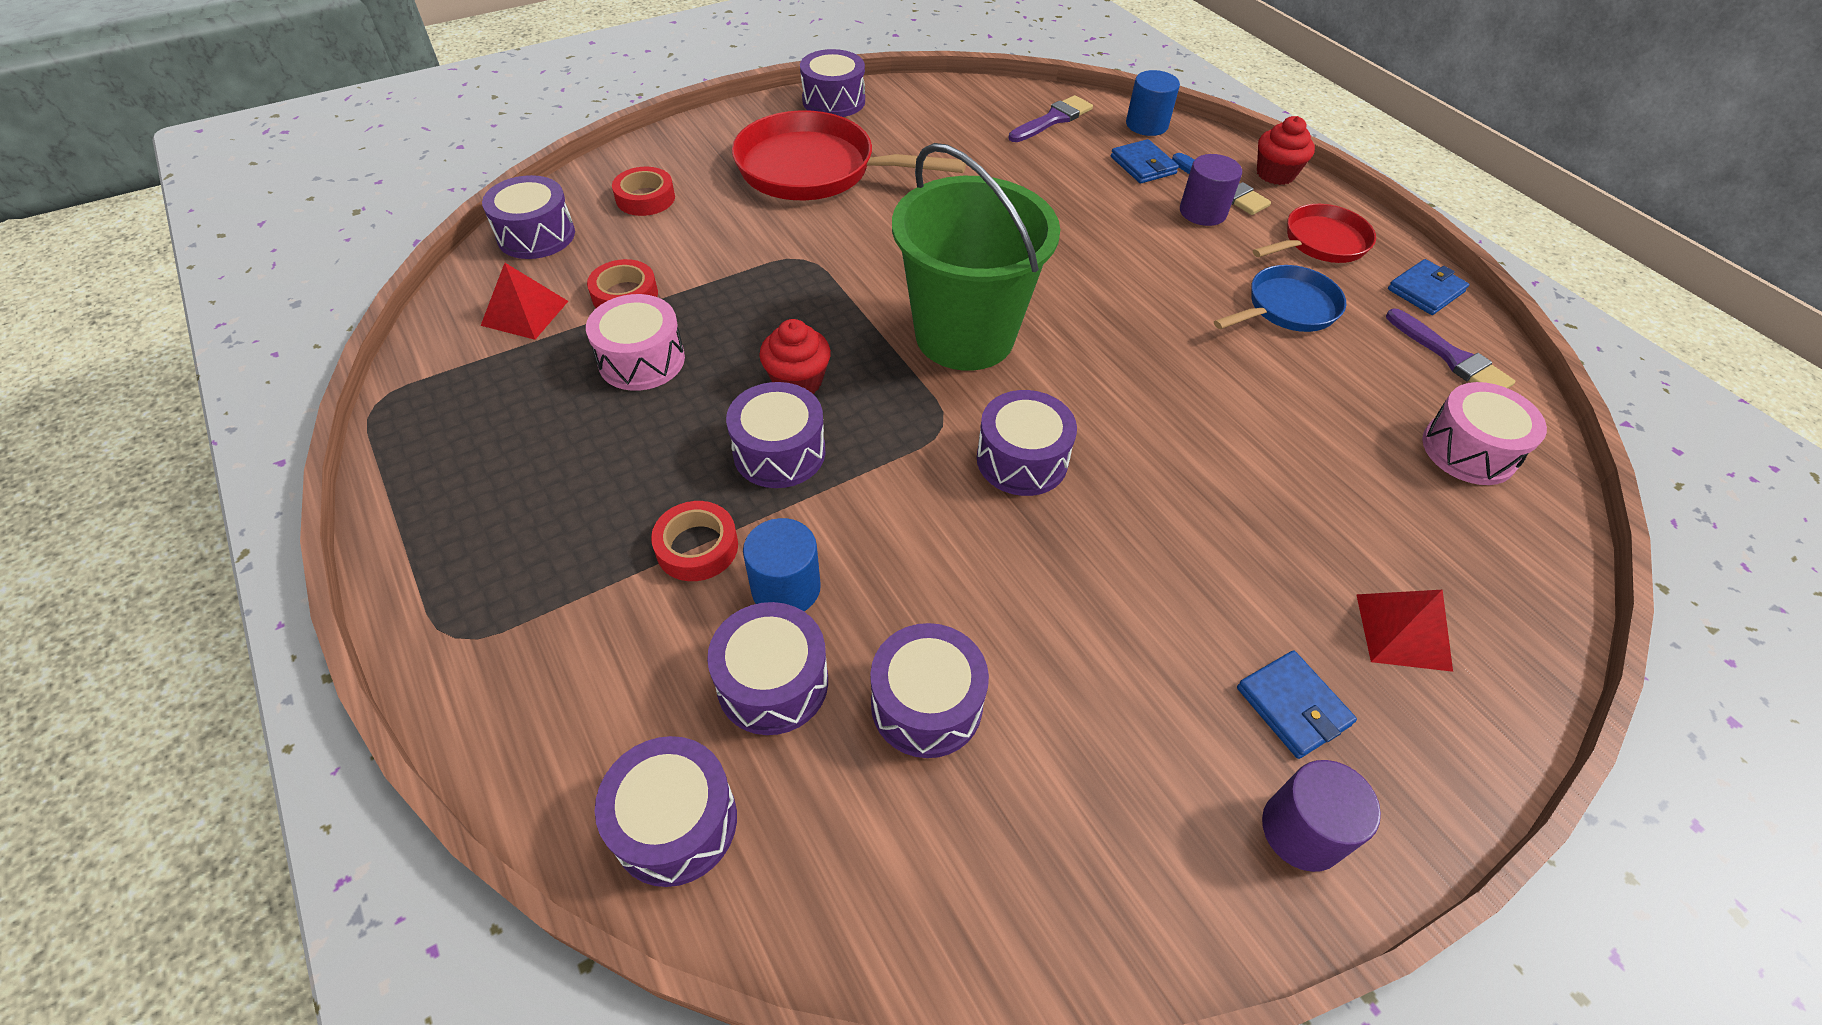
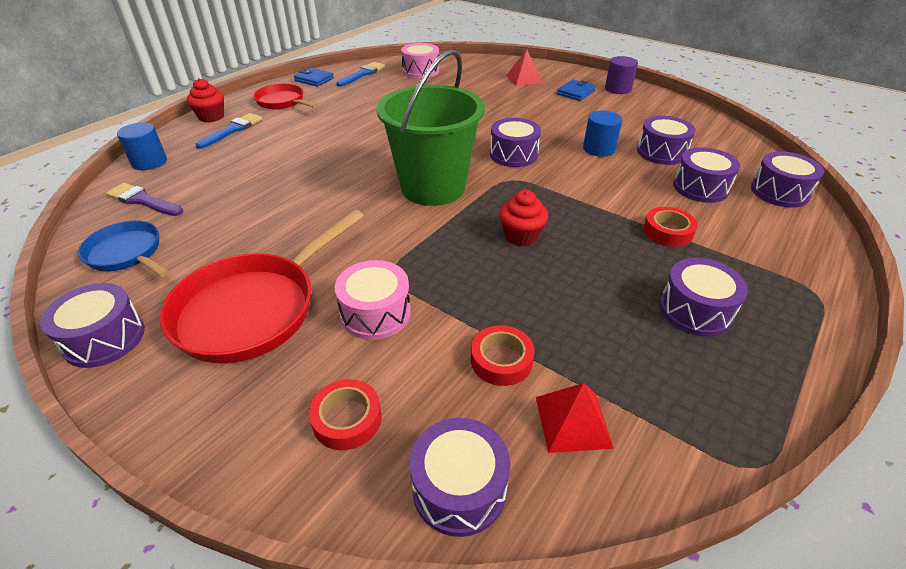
camera: 110 degrees left, 10 degrees down
pink drum [586,294,685,391] -> pink drum moved to [335,260,411,340]
purple drum [726,382,826,488] -> purple drum moved to [659,258,748,337]
red pan [732,110,966,200] -> red pan turned 45 degrees clockwise [160,209,364,363]
blue cylinder [743,518,821,611] -> blue cylinder moved to [583,110,622,157]
blue wallet [1111,139,1179,184] -> none
purple cylinder [1180,154,1242,226] -> none
blue pan [1214,265,1346,332] -> blue pan moved to [78,221,170,277]
purple brush [1386,308,1515,388] -> blue brush [336,62,385,87]

